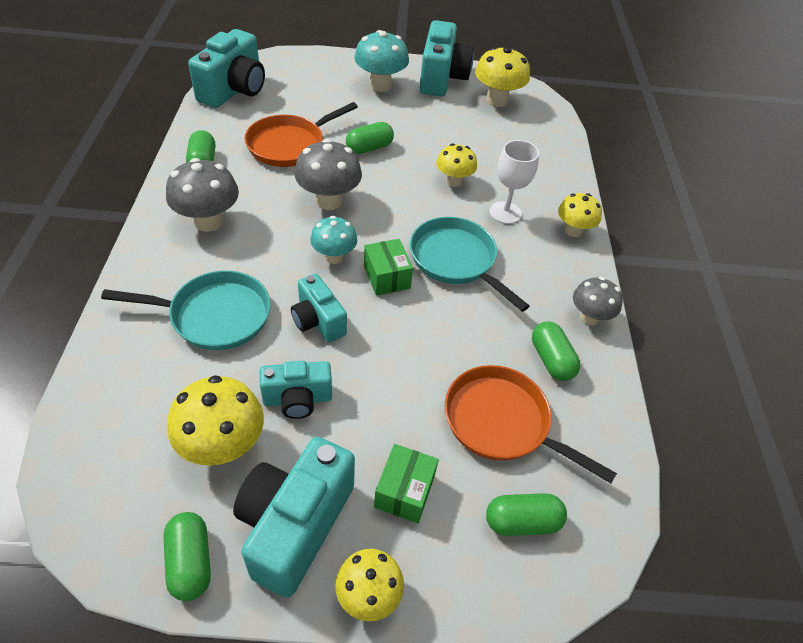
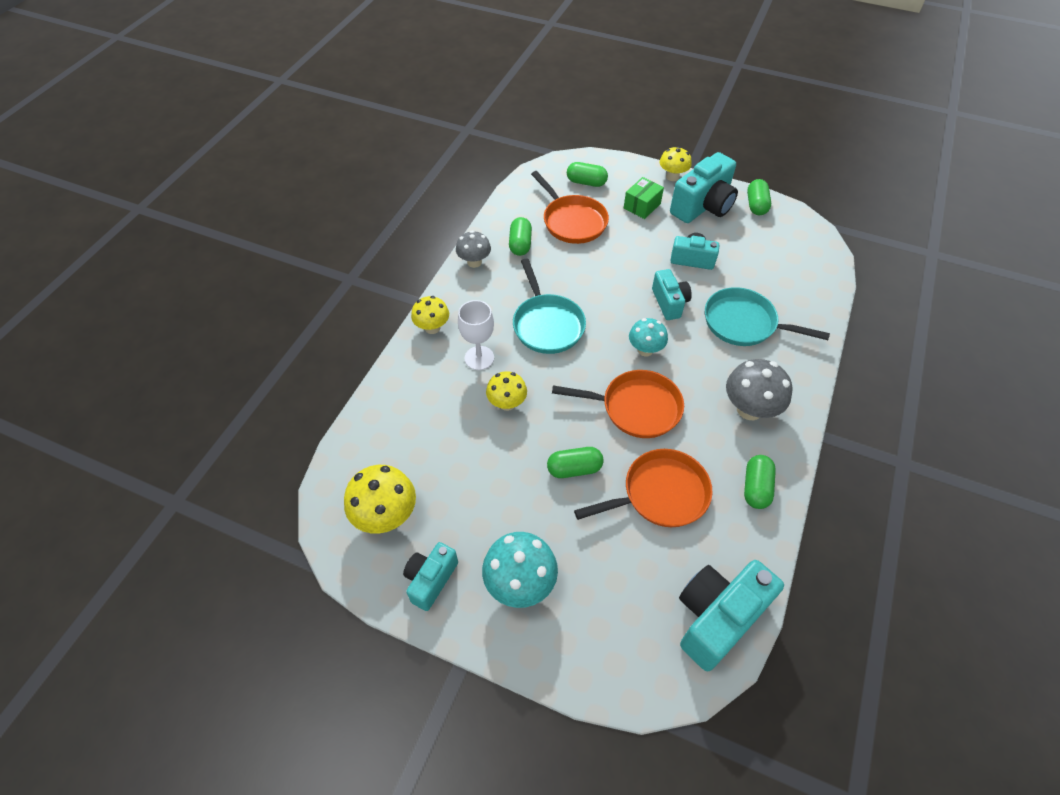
camera: 155 degrees left, 5 degrees up
yellow mushroom [167,375,264,466] -> none
grey mushroom [294,139,362,210] -> orange pan [552,370,684,438]
green box [364,239,413,296] -> none
turquoise camera [420,20,474,96] -> turquoise camera [403,542,458,611], size x0.59

